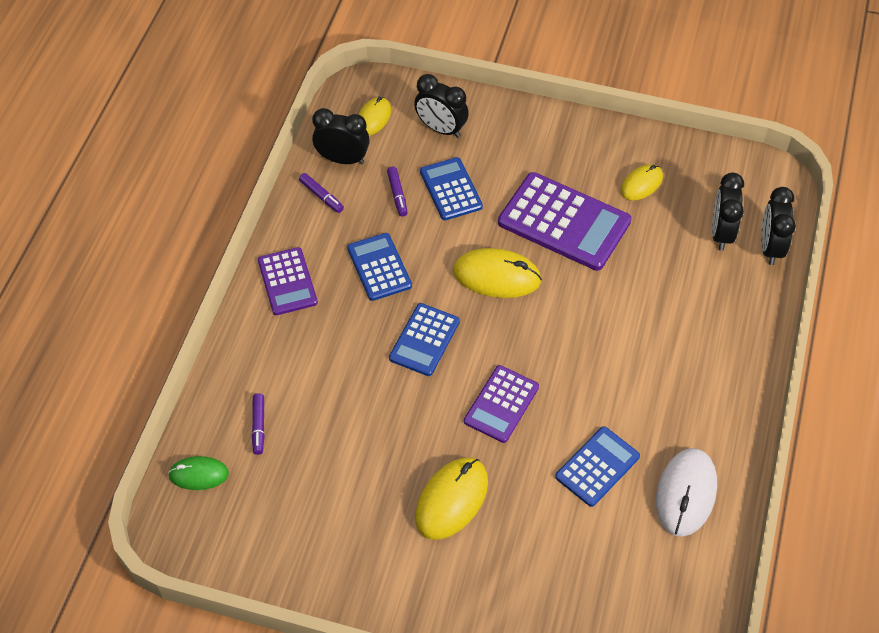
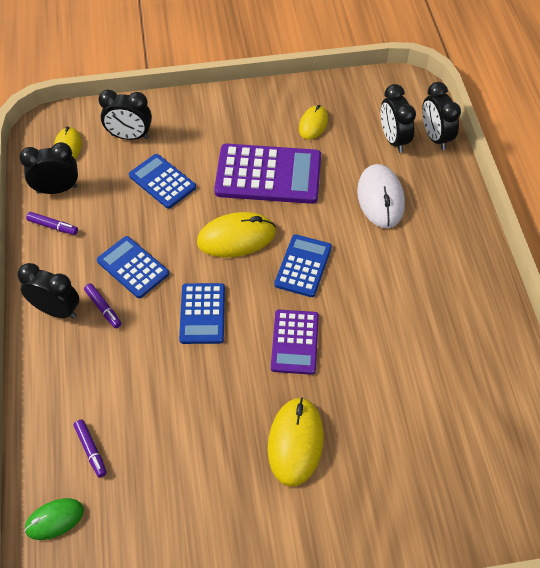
camera: 25 degrees left, 0 degrees up
purple calculator [258,247,318,315] -> black clock [17,263,79,319]
purple marker [387,167,408,217] -> purple marker moved to [84,283,122,328]
blue calculator [555,426,640,507] -> blue calculator moved to [274,234,332,297]
white mouse [656,448,717,537] -> white mouse moved to [357,164,405,228]

